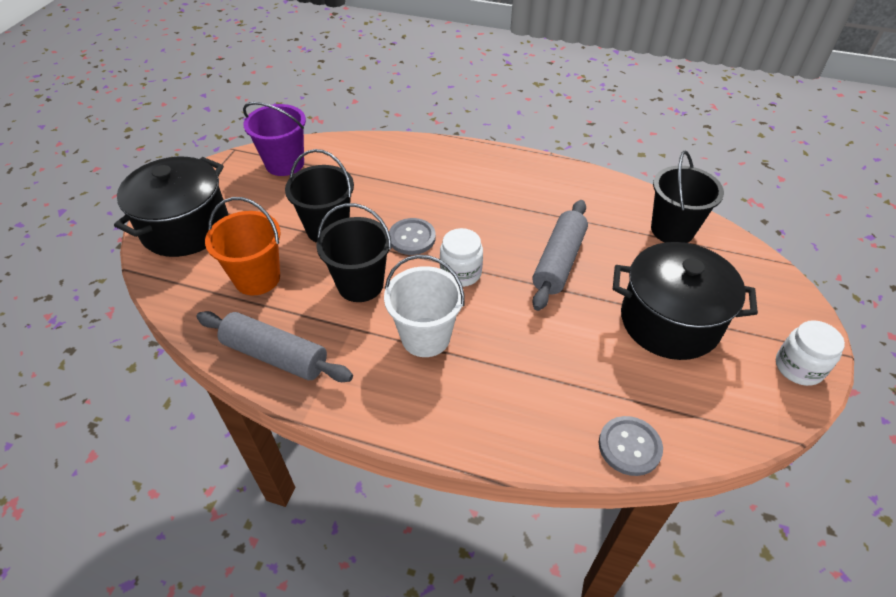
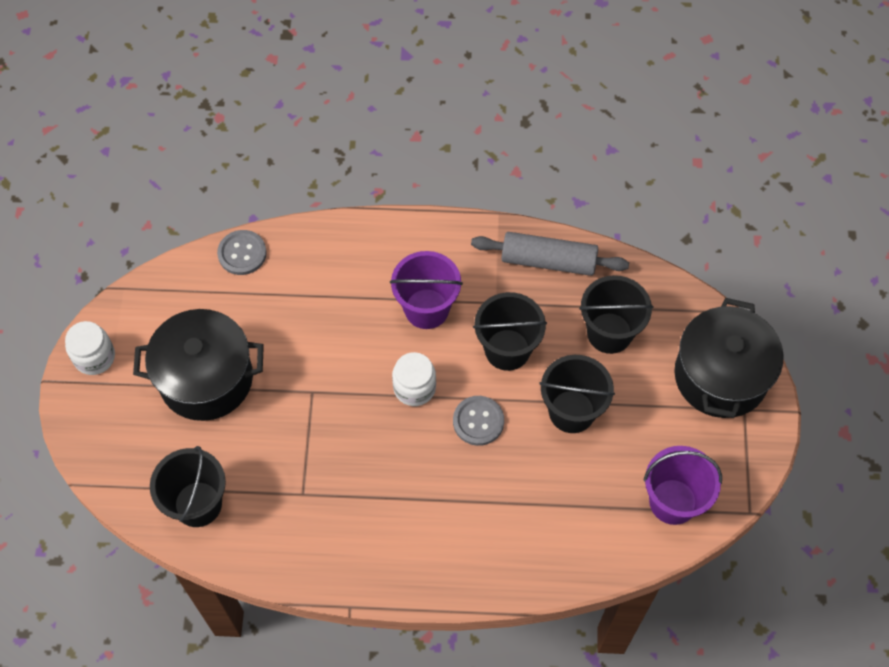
camera: 165 degrees right, 15 degrees up
orange bucket [205,197,281,295] -> black bucket [579,275,653,354]
white bucket [384,255,465,357] -> purple bucket [390,251,463,329]
grey rolling pin [532,200,588,311] -> none

